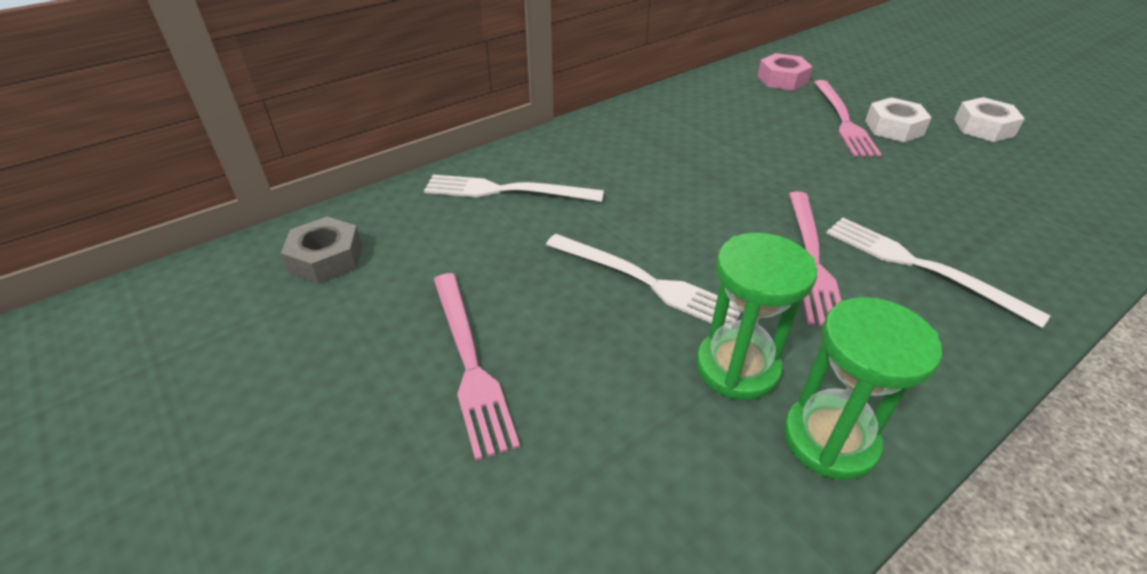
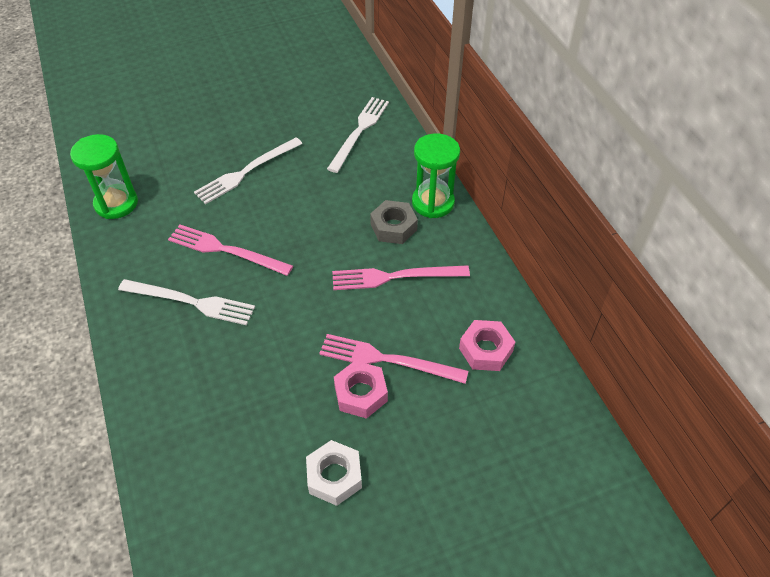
camera: 105 degrees right, 10 degrees up
grey nut [281,217,362,284] -> grey nut moved to [370,200,418,244]
pink fork [433,273,520,461] -> pink fork moved to [332,265,470,290]
green hourglass [696,233,817,400] -> green hourglass moved to [412,133,460,218]
white fork [826,217,1051,328] -> white fork turned 45 degrees clockwise [118,279,255,325]
white nut [865,97,932,142] -> pink nut [334,361,388,419]

